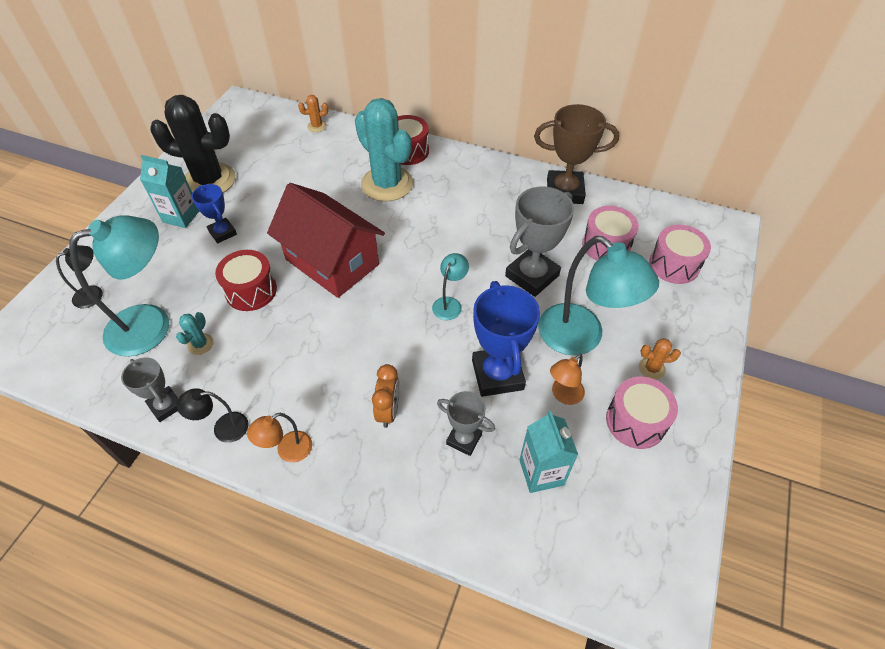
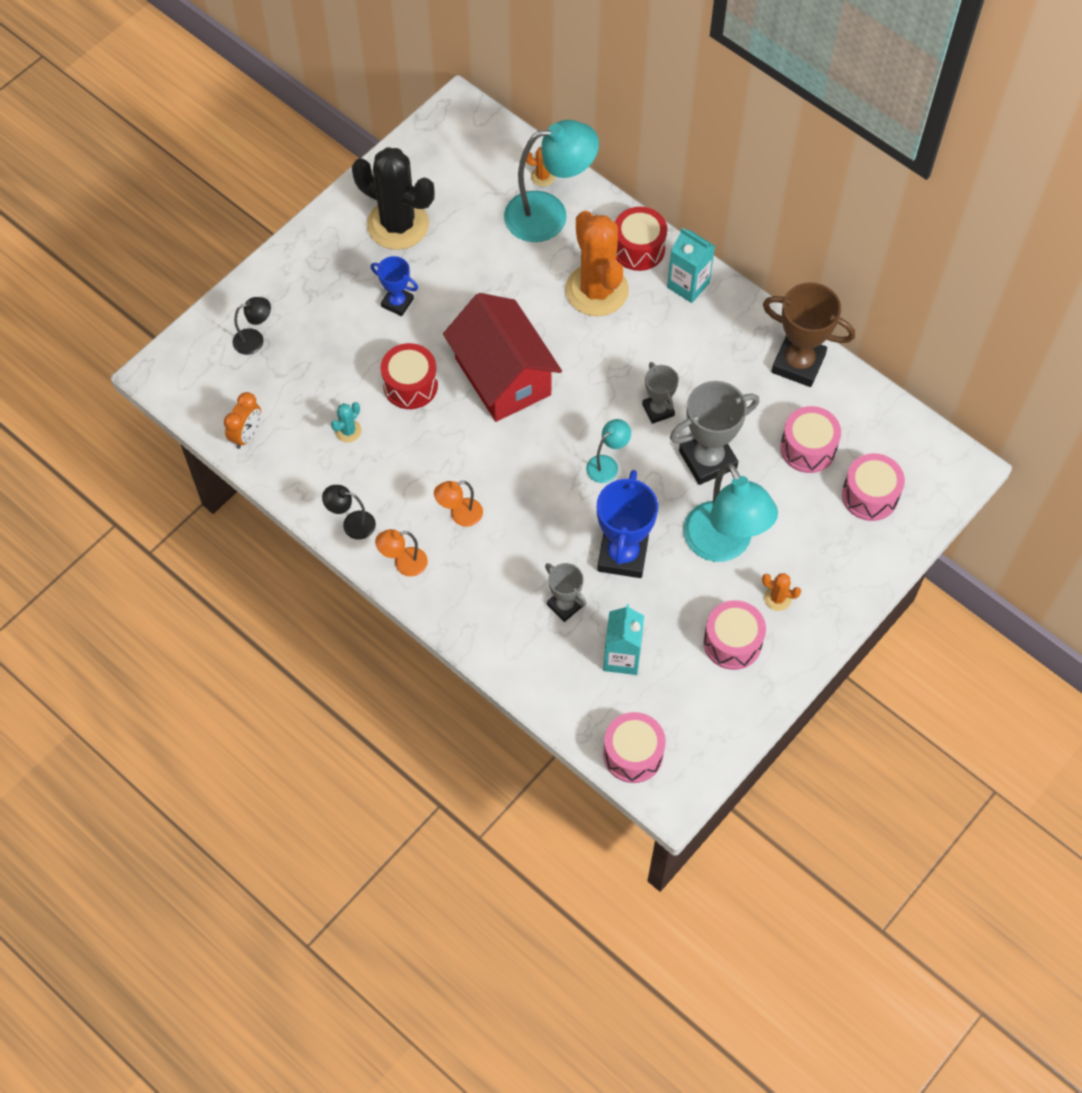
camera: 20 degrees right, 10 degrees up
turquoise lamp [69,216,169,357] -> turquoise lamp moved to [504,120,599,242]
grey trophy [121,357,178,422] -> grey trophy moved to [642,362,679,424]
turquoise carton [140,155,199,228] -> turquoise carton moved to [667,228,715,303]
blue trophy [192,184,237,243] -> blue trophy turned 45 degrees counterclockwise [371,256,418,316]
turquoise cactus [355,98,413,202] -> orange cactus [565,211,629,316]
orange clock [372,364,400,428] -> orange clock moved to [224,392,261,449]
orange lamp [550,353,585,405] -> orange lamp moved to [434,481,483,527]
none -> pink drum [603,712,666,783]

